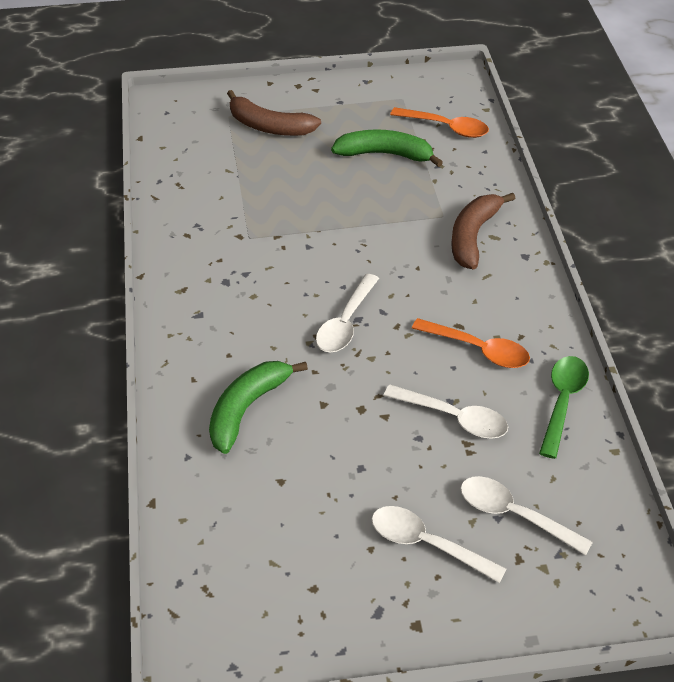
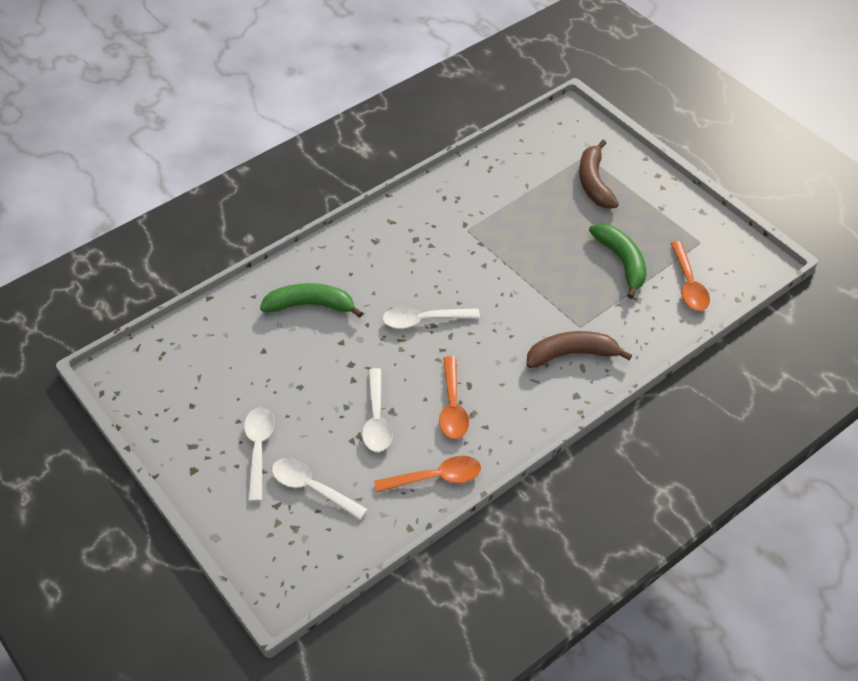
camera: 60 degrees right, 5 degrees up
white spoon [461,476,593,555] -> white spoon turned 60 degrees counterclockwise [272,458,368,520]
green spoon [539,356,589,459] -> orange spoon [374,456,481,493]

